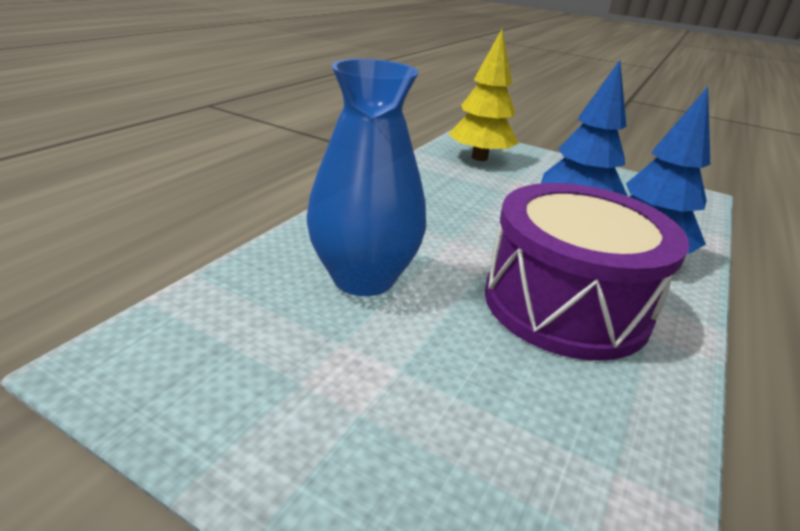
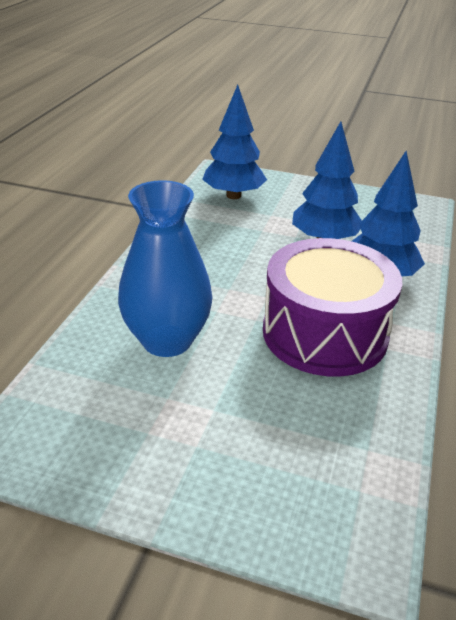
camera: 10 degrees left, 5 degrees up
yellow tree [449,29,519,161] -> blue tree [202,85,267,199]

